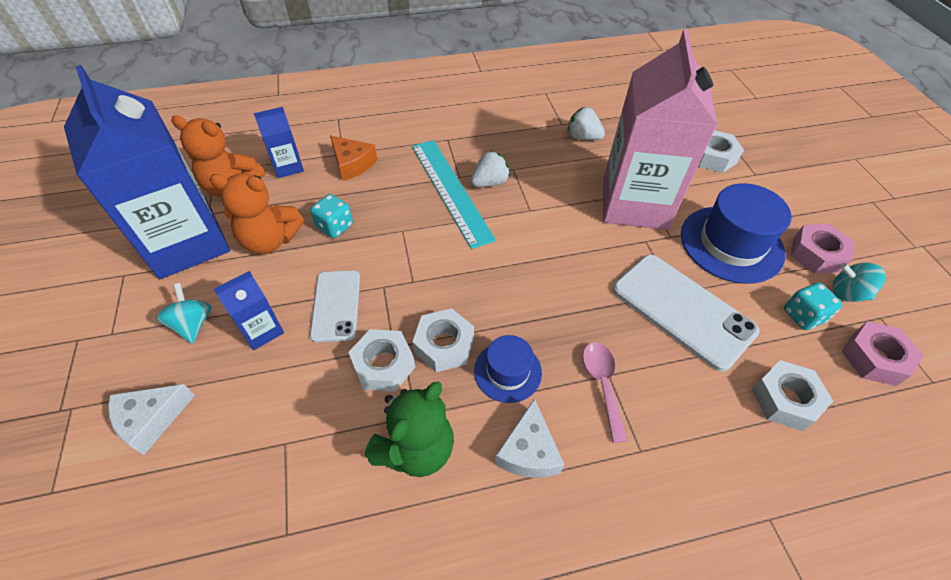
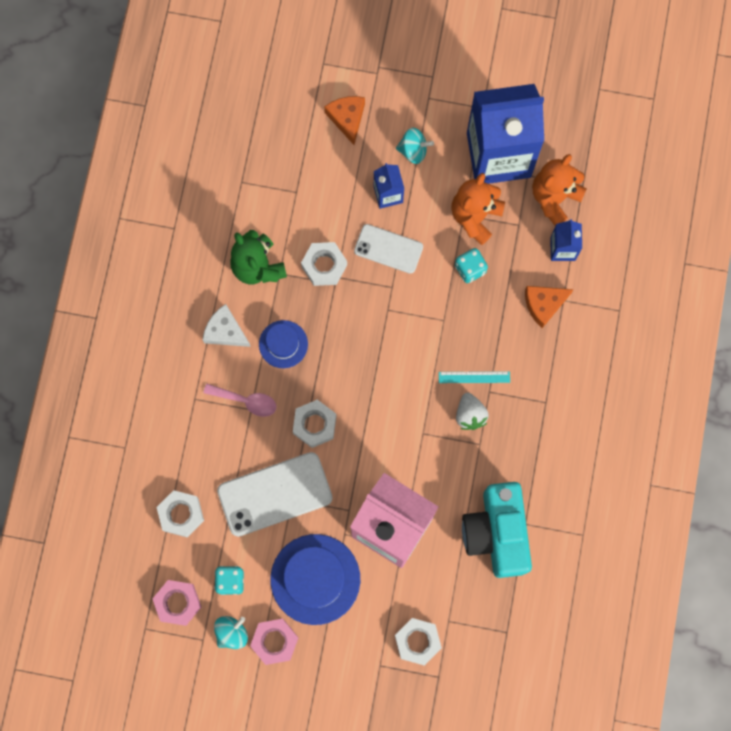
camera: 115 degrees right, 25 degrees up
white cheese [108,384,195,455] -> orange cheese [324,96,365,145]
turquoise ruler [412,140,496,249] -> turquoise ruler [439,371,510,383], size x0.48
white nut [412,308,474,372] -> white nut moved to [293,400,336,448]
white strawberry [568,107,605,140] -> turquoise camera [462,482,532,578]

